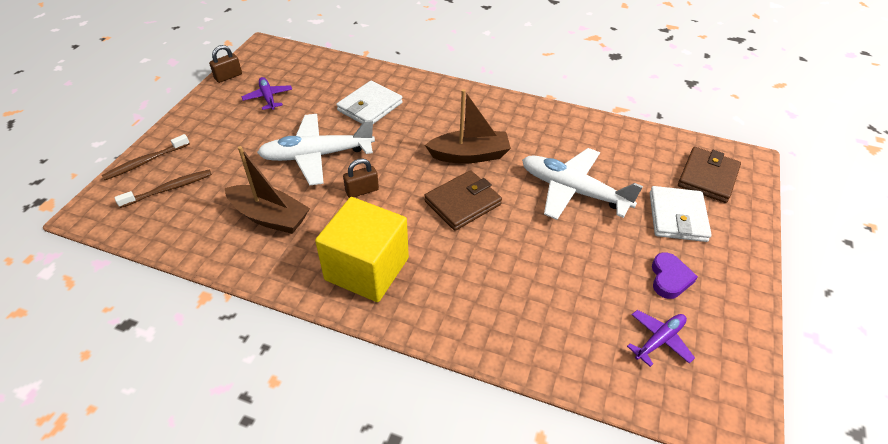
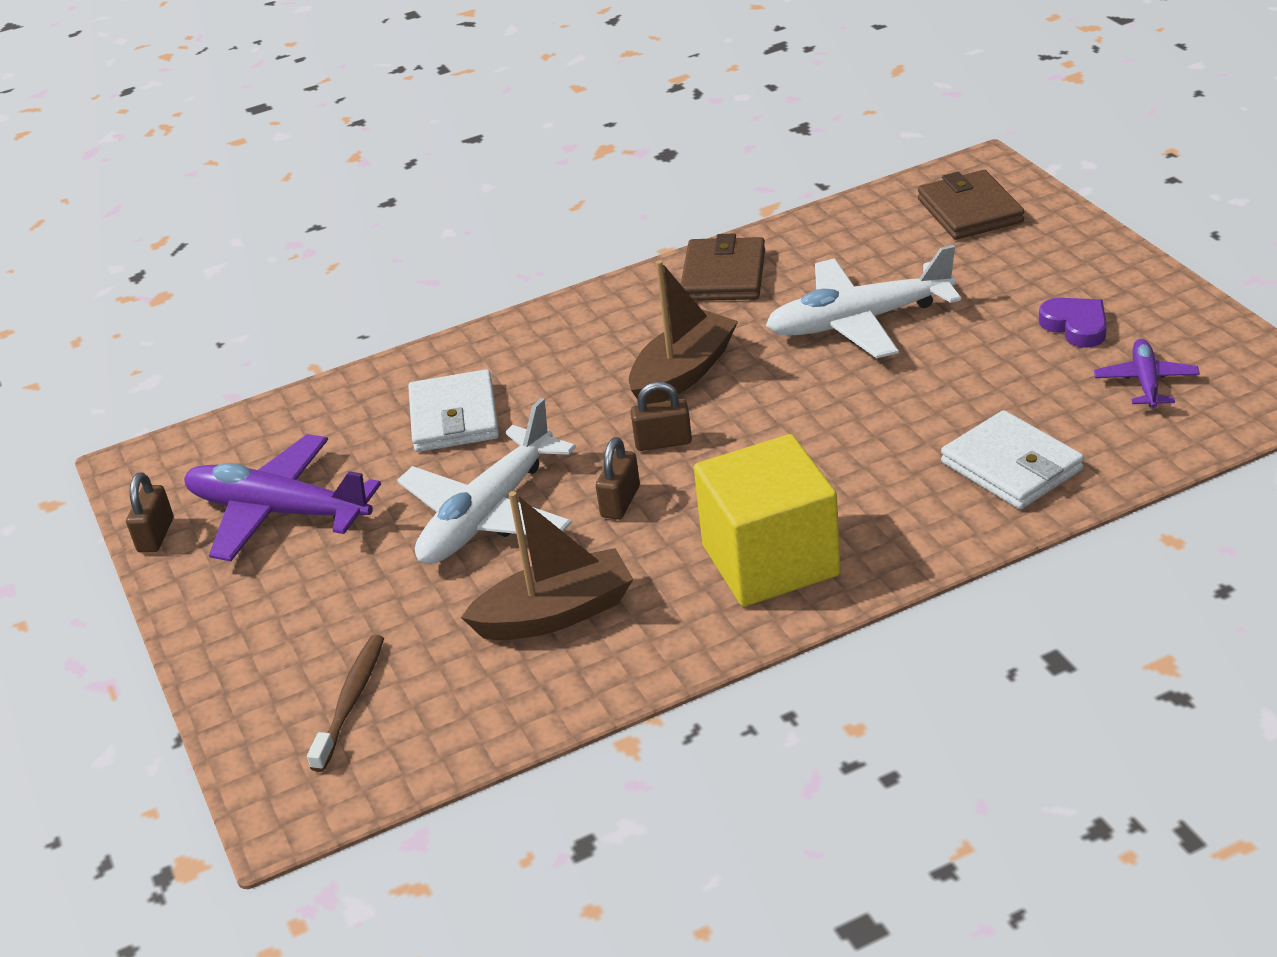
camera: 40 degrees left, 10 degrees down
brown toothbrush [101,134,190,180] -> none
purple plane [242,77,292,110] -> purple plane [184,434,381,561], size x1.91
brown wallet [424,170,502,231] -> brown wallet moved to [681,234,765,301]
white wallet [650,186,712,242] -> white wallet moved to [941,410,1084,509]
none -> brown padlock [630,382,692,451]

